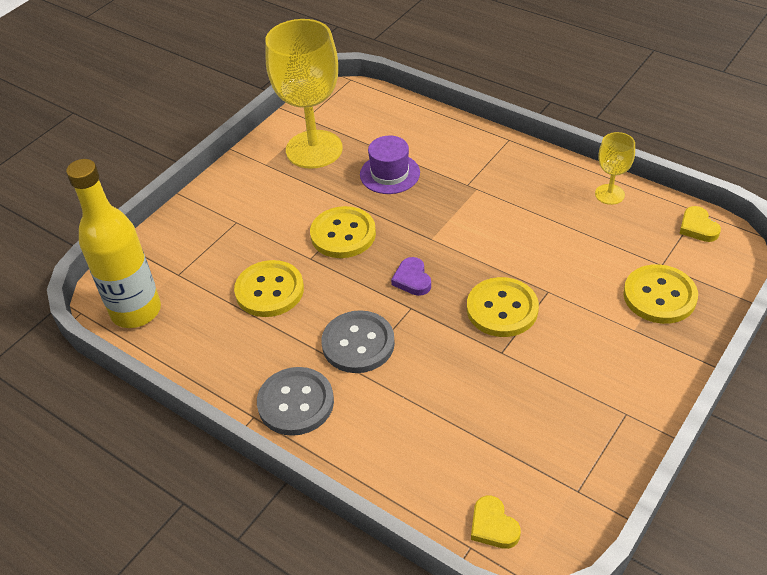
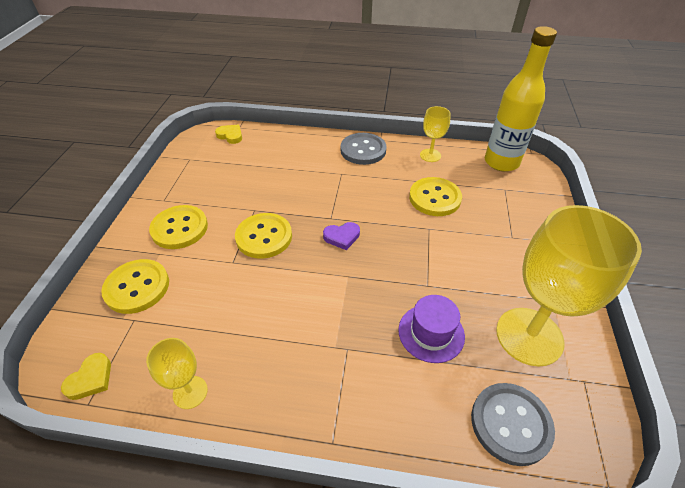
camera: 150 degrees right, 0 degrees up
yellow button [310,206,376,258] -> yellow button moved to [149,205,208,249]
grey button [321,310,395,373] -> grey button moved to [471,383,555,466]
purple heart [391,257,431,296] -> purple heart turned 120 degrees clockwise [323,222,360,250]
yellow heart [679,206,721,242] -> yellow heart turned 75 degrees clockwise [61,353,111,400]
none -> yellow goblet [420,106,451,162]

